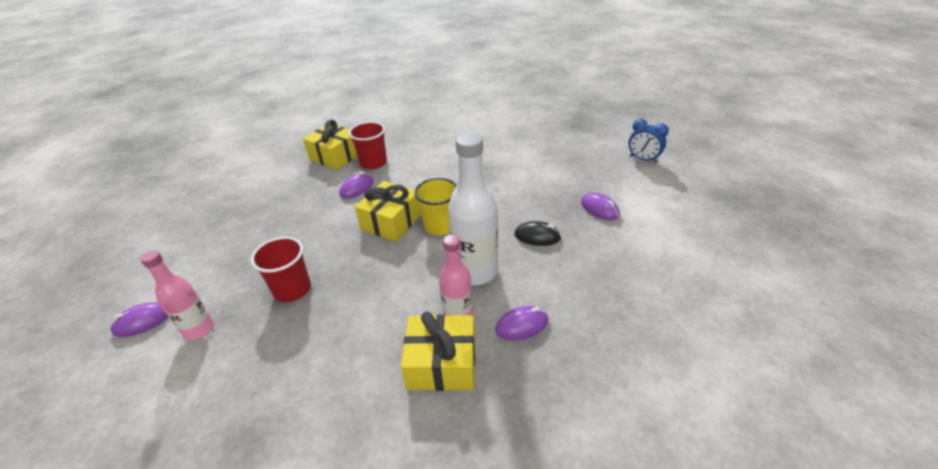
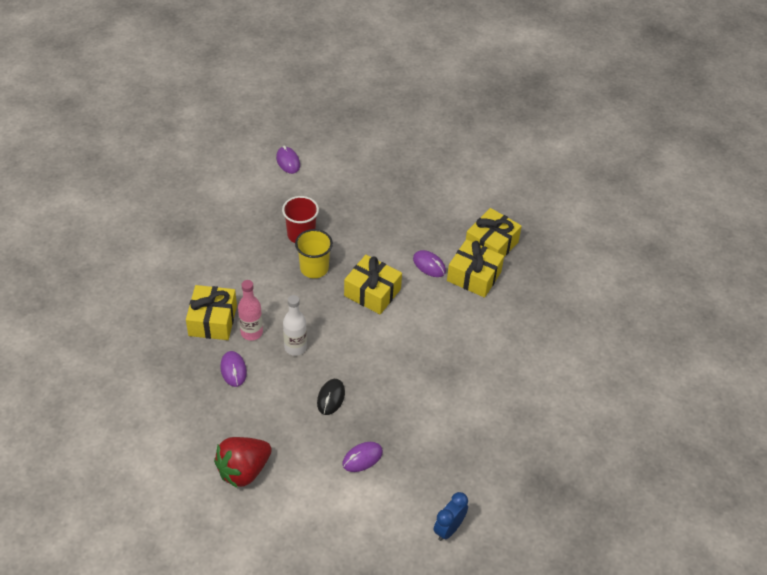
camera: 90 degrees right, 10 degrees up
pink bottle [140,250,214,340] -> none
red cup [349,122,387,169] -> yellow gift [447,239,504,298]
yellow cup [414,178,457,235] -> yellow cup moved to [295,229,333,278]
white bottle [448,133,498,285] -> white bottle [283,295,307,356], size x0.62
none -> red strawberry [214,437,272,488]

